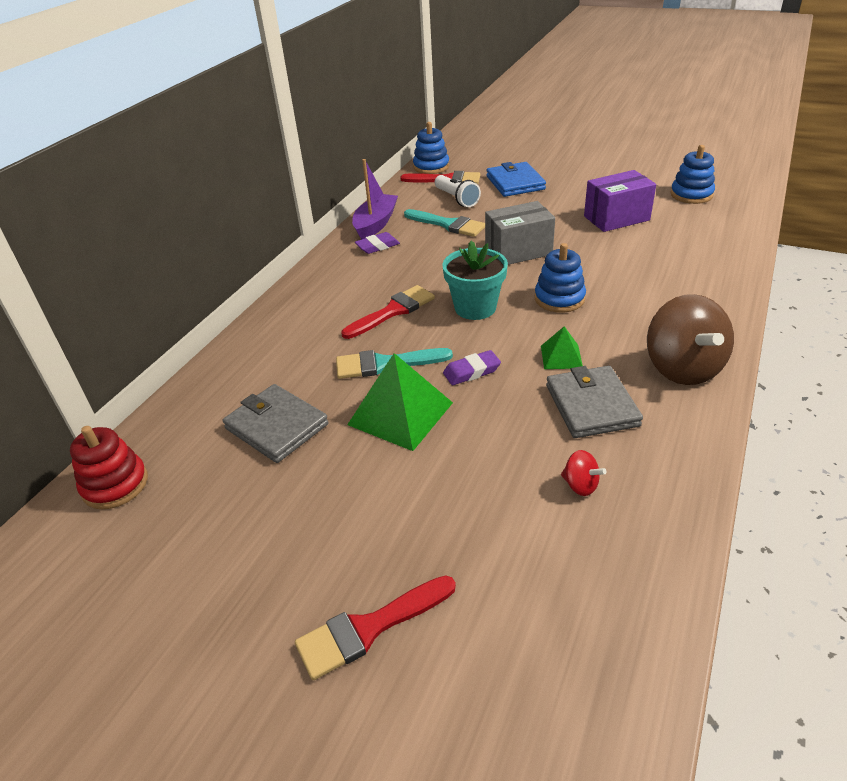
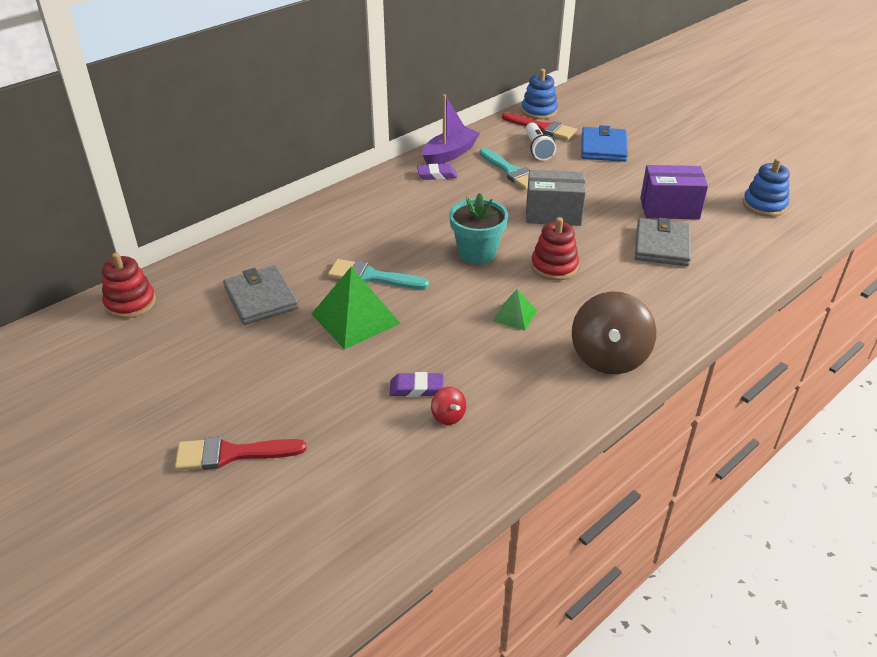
camera: 20 degrees right, 0 degrees up
red brush [341,285,435,339] -> none
purple eraser [443,350,501,385] -> purple eraser moved to [390,372,444,397]
blue stacking toy [535,243,586,313] -> red stacking toy [531,217,579,281]
grey wallet [546,366,643,438] -> grey wallet moved to [635,218,691,266]

